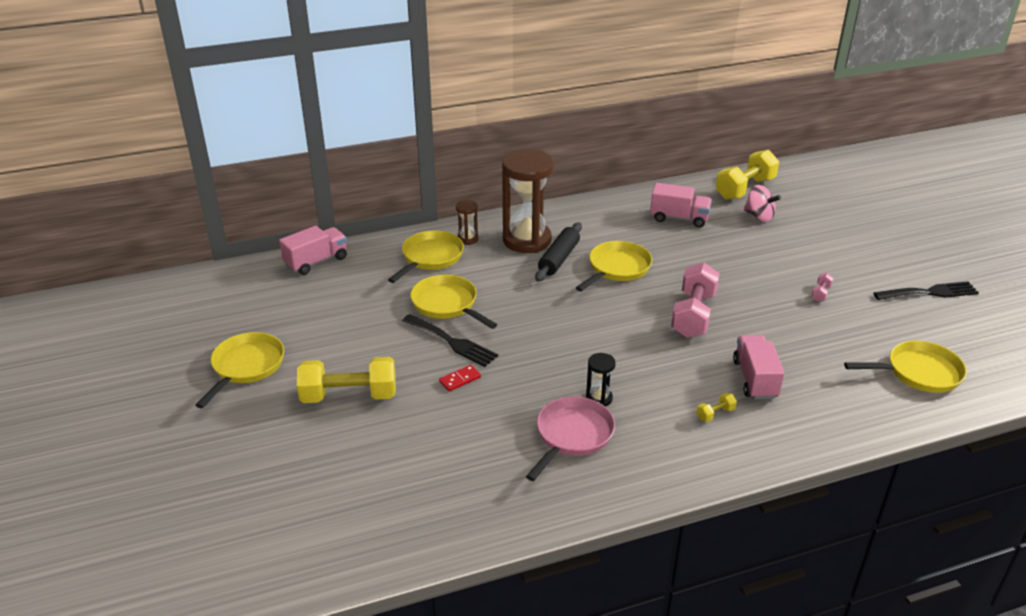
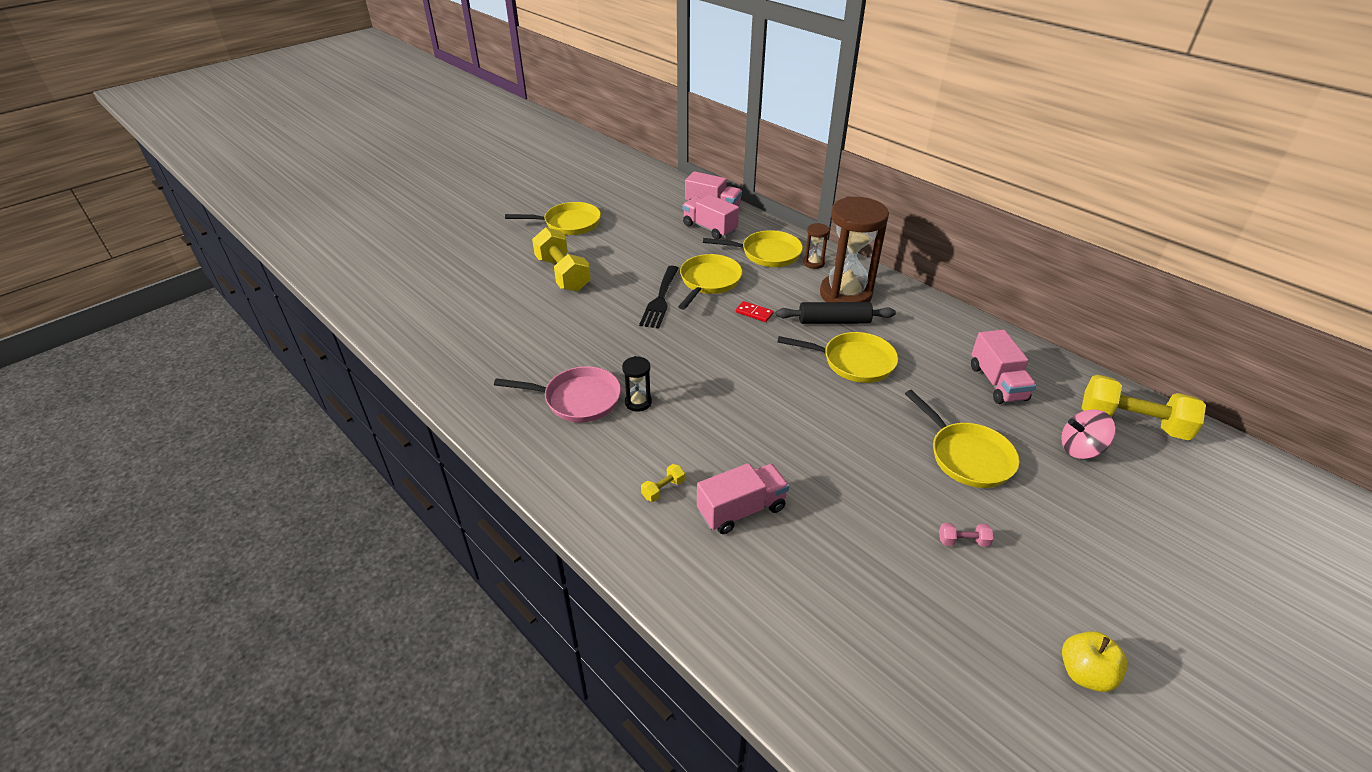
camera: 65 degrees right, 5 degrees up
red domino [439,365,481,392] -> red domino moved to [736,301,774,322]
pink dumbbell [671,262,720,338] -> none
yellow dumbbell [697,393,737,422] -> yellow dumbbell turned 75 degrees counterclockwise [641,464,685,502]
pink spinning top [744,185,781,222] -> pink spinning top turned 75 degrees clockwise [1061,410,1116,459]
yellow pan [844,341,967,393] -> yellow pan moved to [905,390,1019,488]
black fork [874,281,979,300] -> yellow apple [1062,631,1128,692]
none -> pink truck [682,195,739,239]

